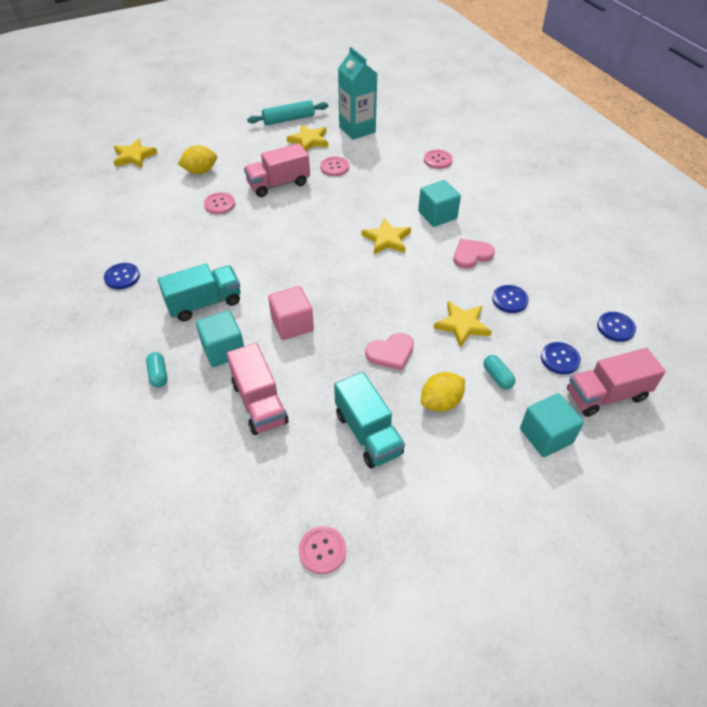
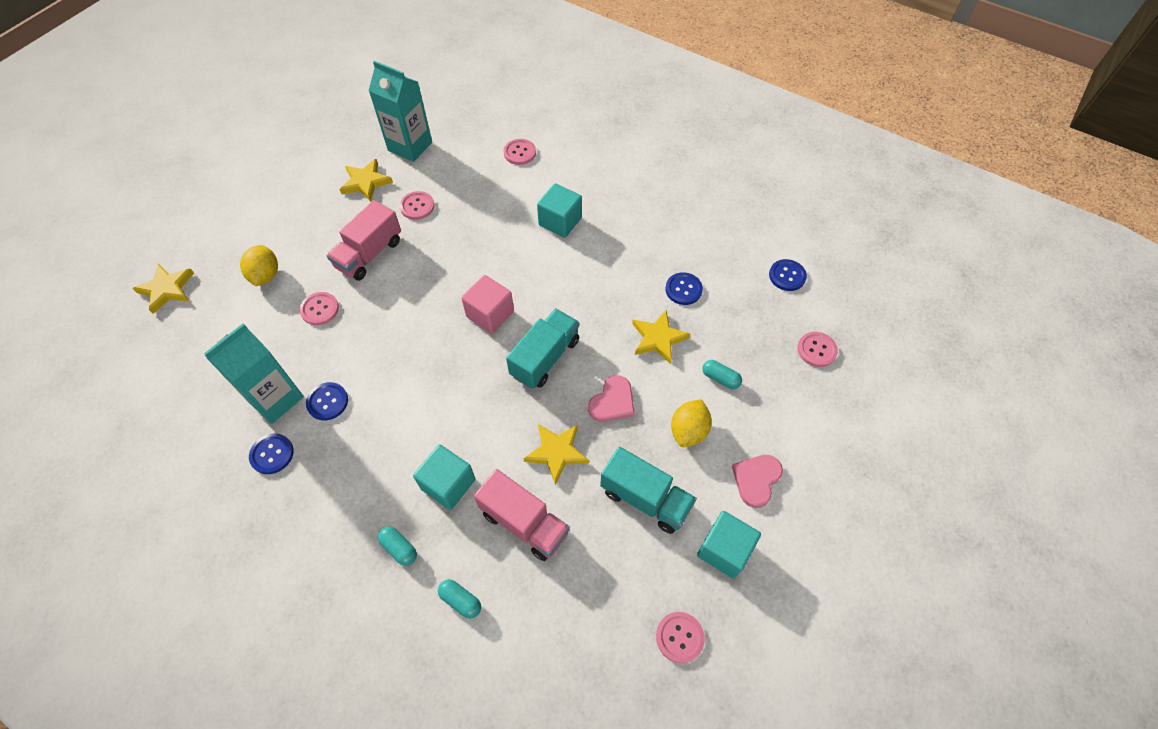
camera: 30 degrees left, 10 degrees up
turquoise truck [157,263,240,321] -> turquoise truck moved to [506,308,579,389]
yellow lemon [178,145,217,174] -> yellow lemon turned 45 degrees counterclockwise [240,245,278,286]
turquoise rolling pin [247,100,328,125] -> none
pink cube [268,286,314,340] -> pink cube moved to [461,275,514,334]
yellow star [361,218,411,254] -> yellow star moved to [523,424,589,485]
pink heart [453,239,495,269] -> pink heart moved to [732,455,783,508]
turquoise cube [520,393,584,457] -> turquoise cube moved to [697,511,761,579]
blue button [541,342,581,374] -> blue button moved to [306,382,348,420]
pink truck [567,348,666,417] -> pink button [797,332,838,367]
none -> turquoise carton [204,323,304,424]
none -> turquoise capsule [438,579,481,619]

